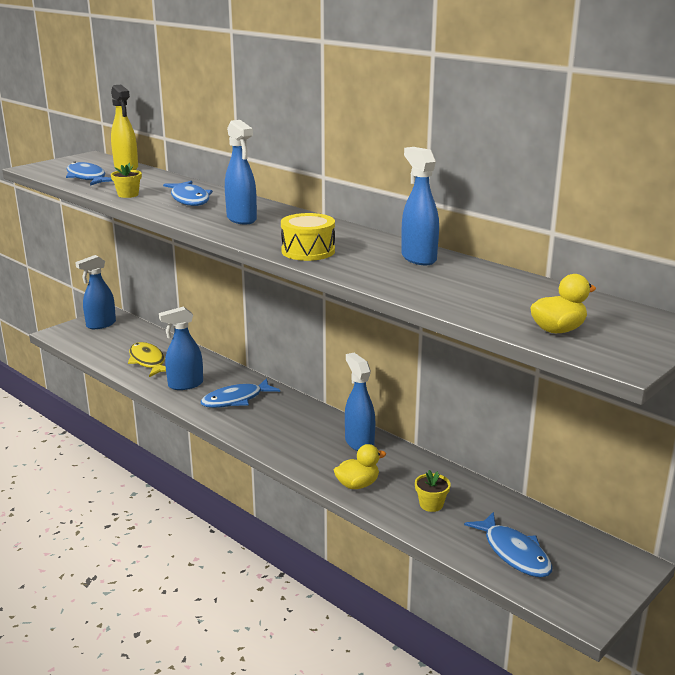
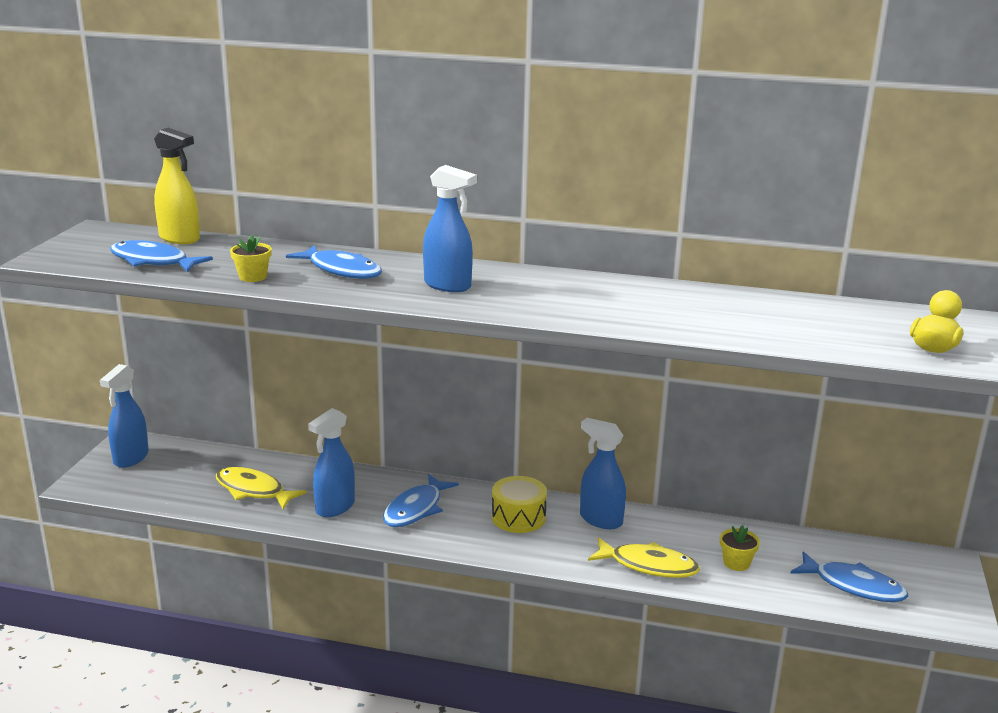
camera: 30 degrees left, 0 degrees up
yellow drum [281,213,335,261] -> yellow drum moved to [492,476,547,533]
yellow duck [334,444,386,489] -> yellow fish [588,537,700,578]
blue spray bottle [401,147,439,265] -> none

